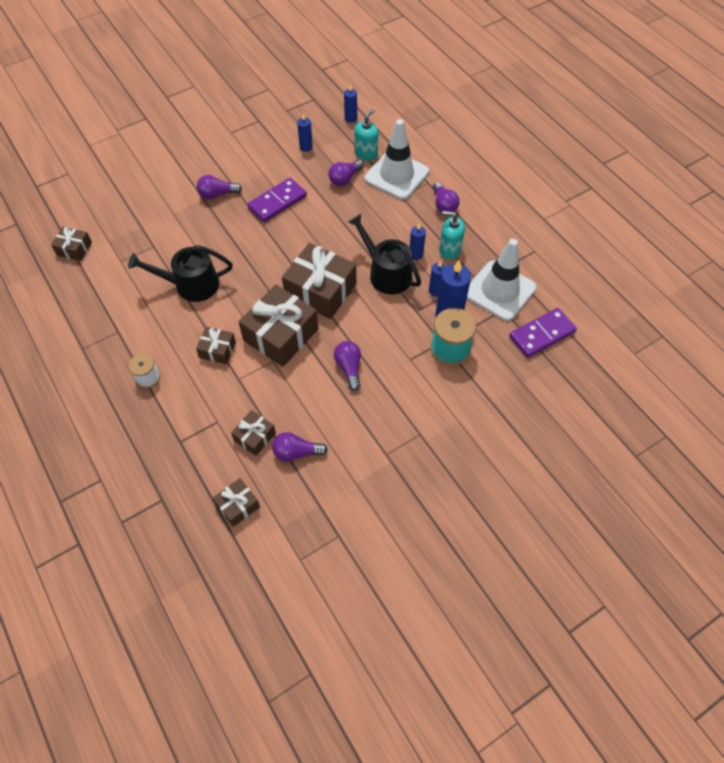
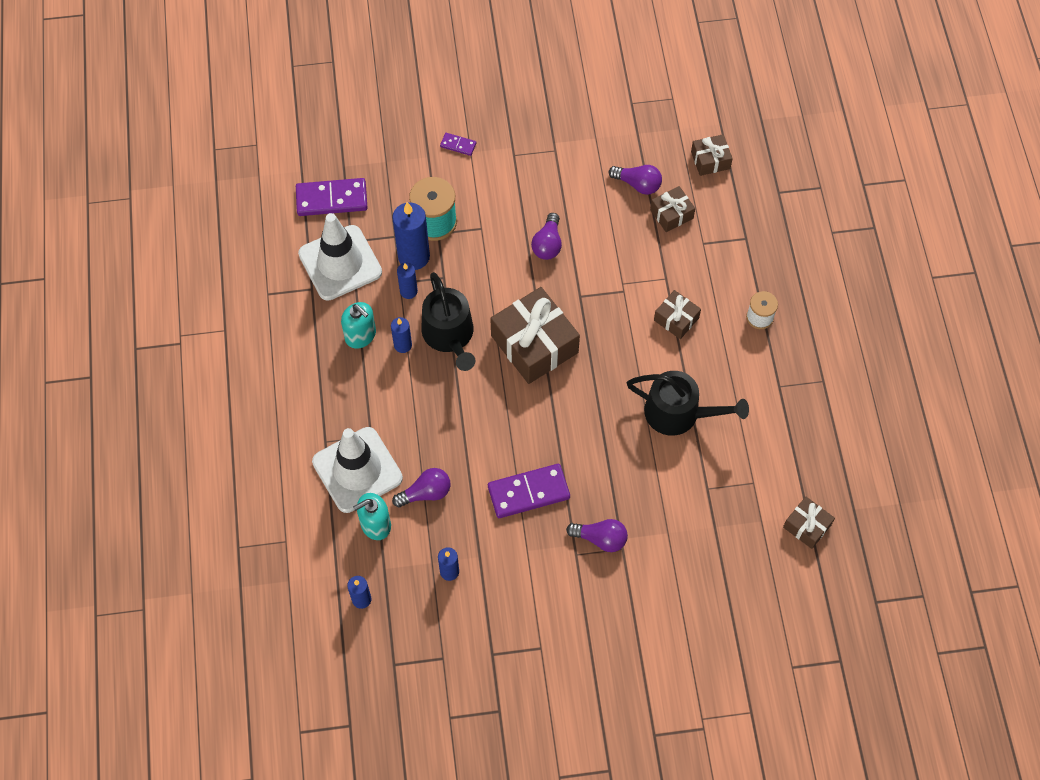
camera: 155 degrees left, 5 degrees up
brown gift [239,285,319,367] -> none
purple light bulb [433,182,459,213] -> none
none -> purple domino [440,133,476,156]

